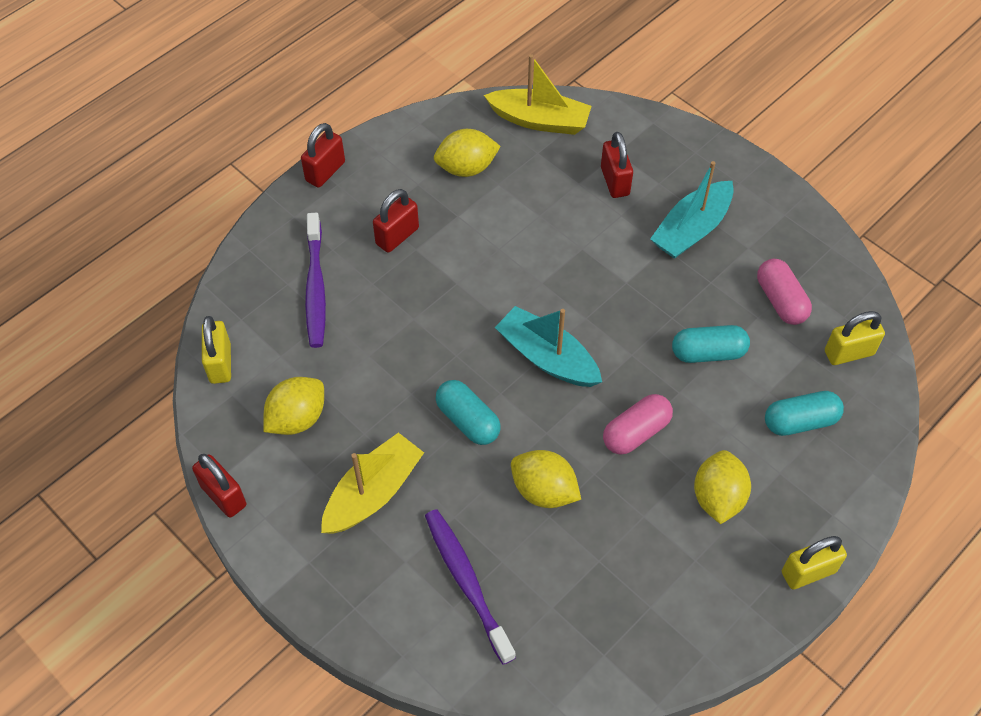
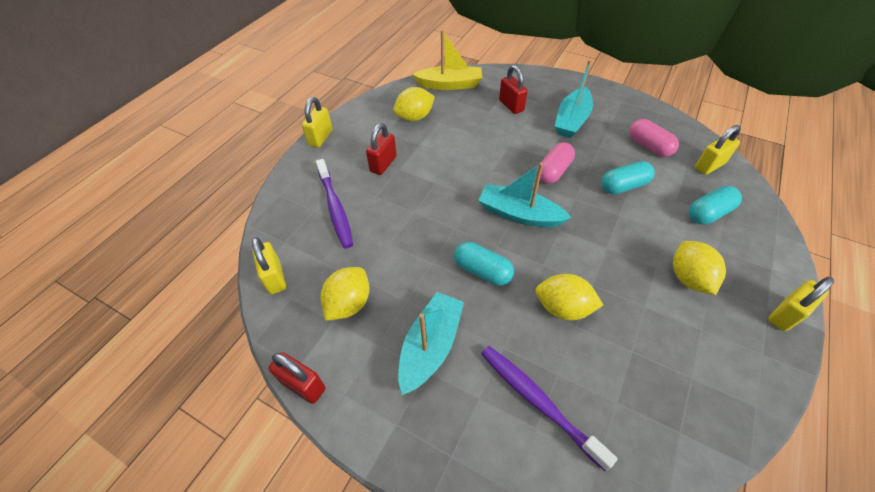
camera: 15 degrees left, 5 degrees down
red padlock [301,123,345,188] -> yellow padlock [302,97,333,148]
yellow boat [321,432,424,534] -> turquoise boat [398,292,464,395]
pink capsule [603,394,673,455] -> pink capsule moved to [537,142,575,184]

